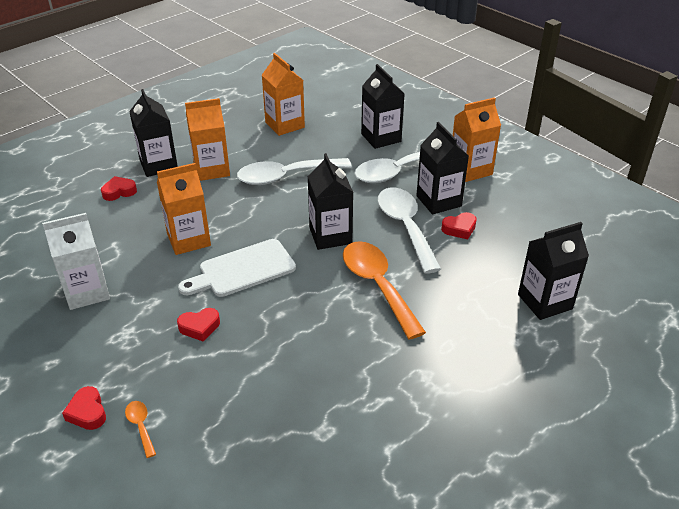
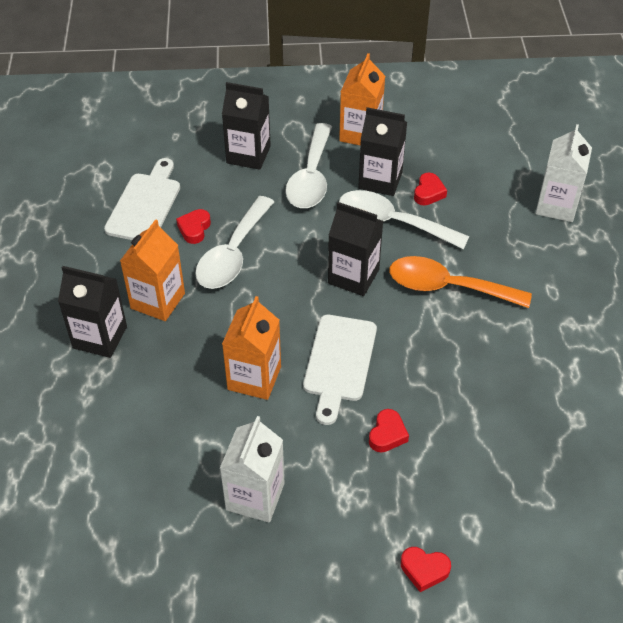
camera: 50 degrees left, 10 degrees up
red heart [101,176,137,201] -> red heart moved to [176,209,211,244]
orange spoon [125,401,156,458] -> none
orange carton [262,53,305,136] -> white cutting board [104,158,180,240]
black carton [518,222,589,320] -> white carton [535,124,592,222]

